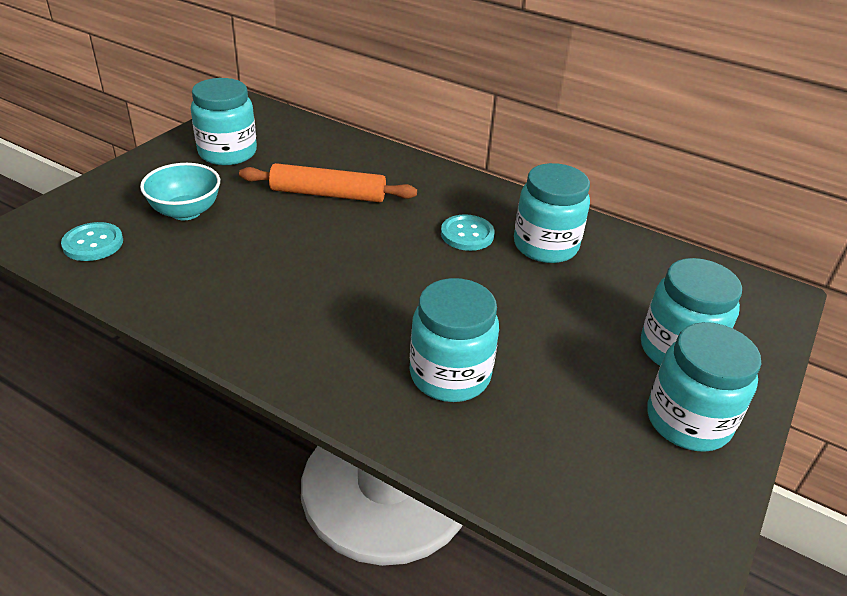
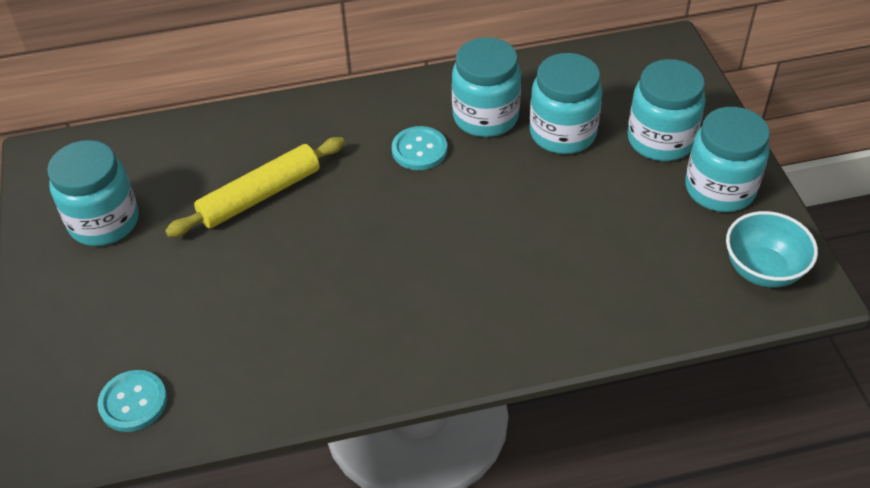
camera: 40 degrees left, 10 degrees up
turquoise bowl [140,163,220,220] -> turquoise bowl moved to [726,211,818,288]
orange rolling pin [239,163,417,202] -> yellow rolling pin [165,137,345,237]
turquoise jar [410,278,499,402] -> turquoise jar moved to [530,53,603,154]

